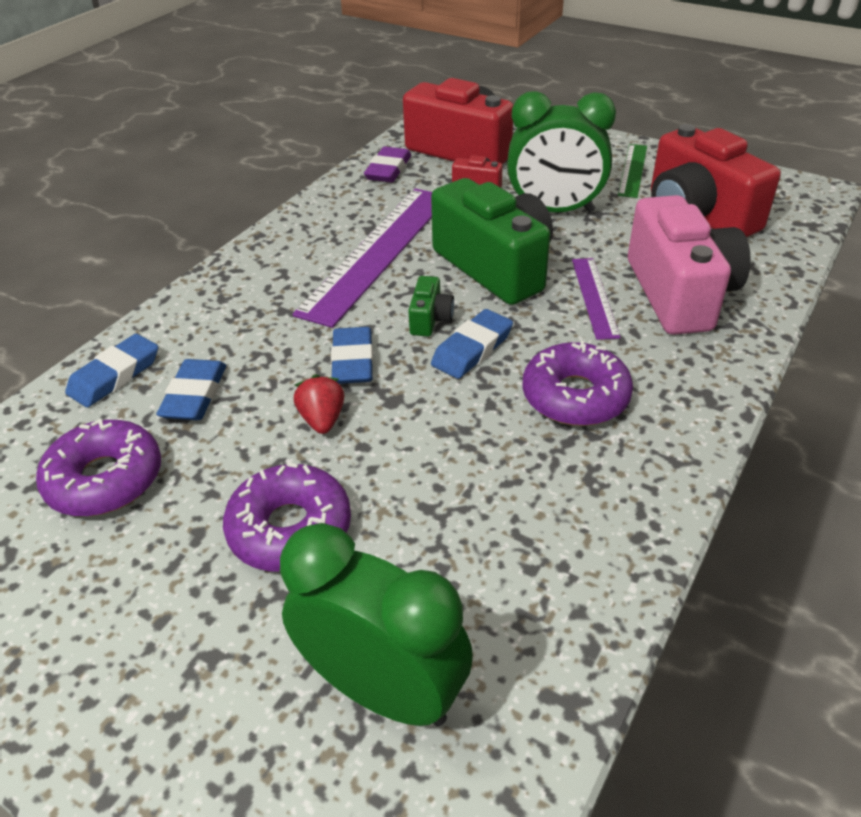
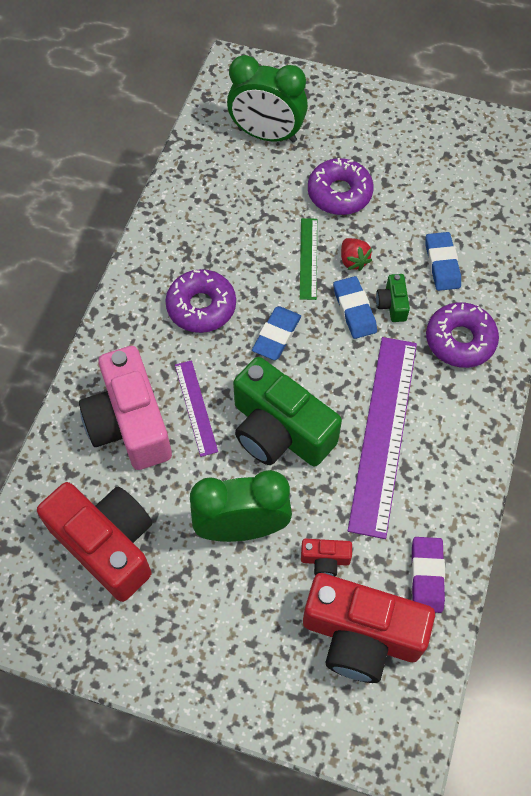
camera: 165 degrees right, 20 degrees up
purple donut [36,419,161,516] -> purple donut moved to [426,302,499,368]
blue eraser [65,334,158,408] -> none
green camera [408,276,454,337] -> green camera moved to [376,274,410,322]
green ruler [618,144,647,198] -> green ruler moved to [300,218,317,300]

